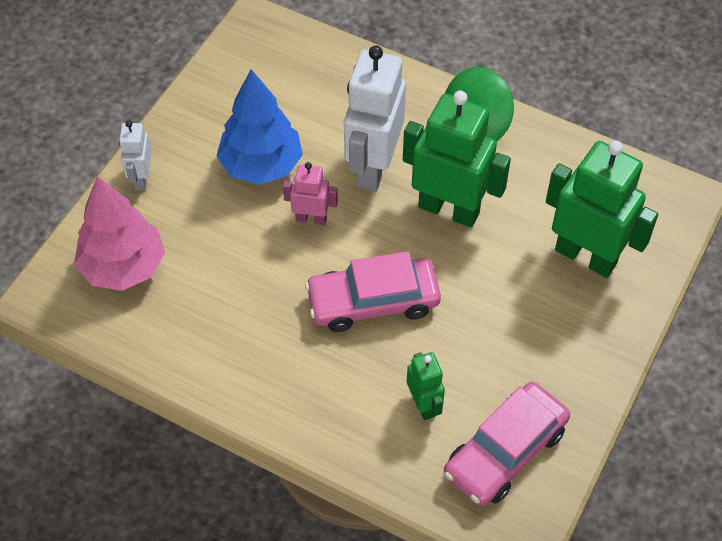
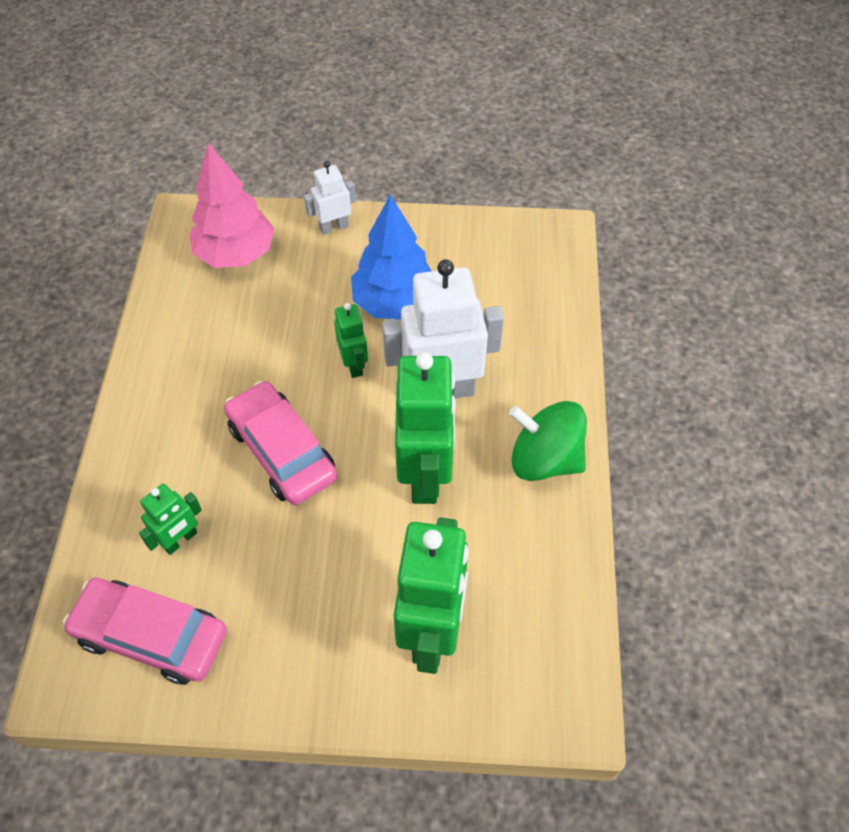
camera: 65 degrees right, 0 degrees up
pink robot [283,162,338,225] -> green robot [334,303,368,378]

